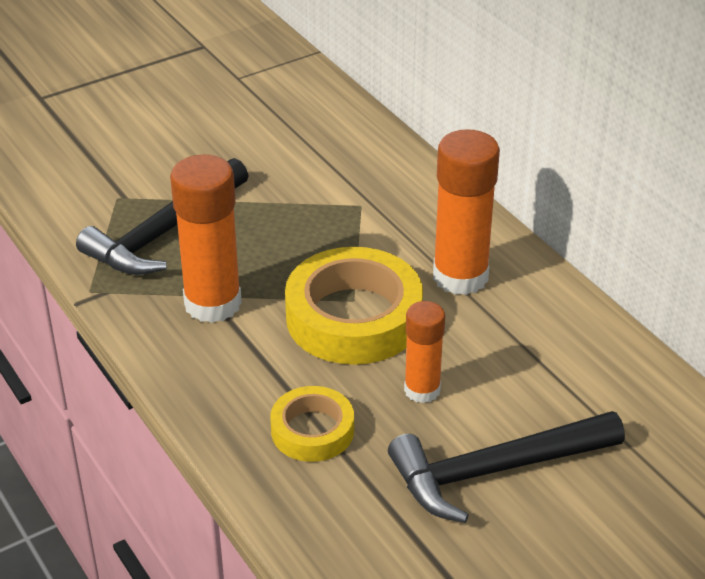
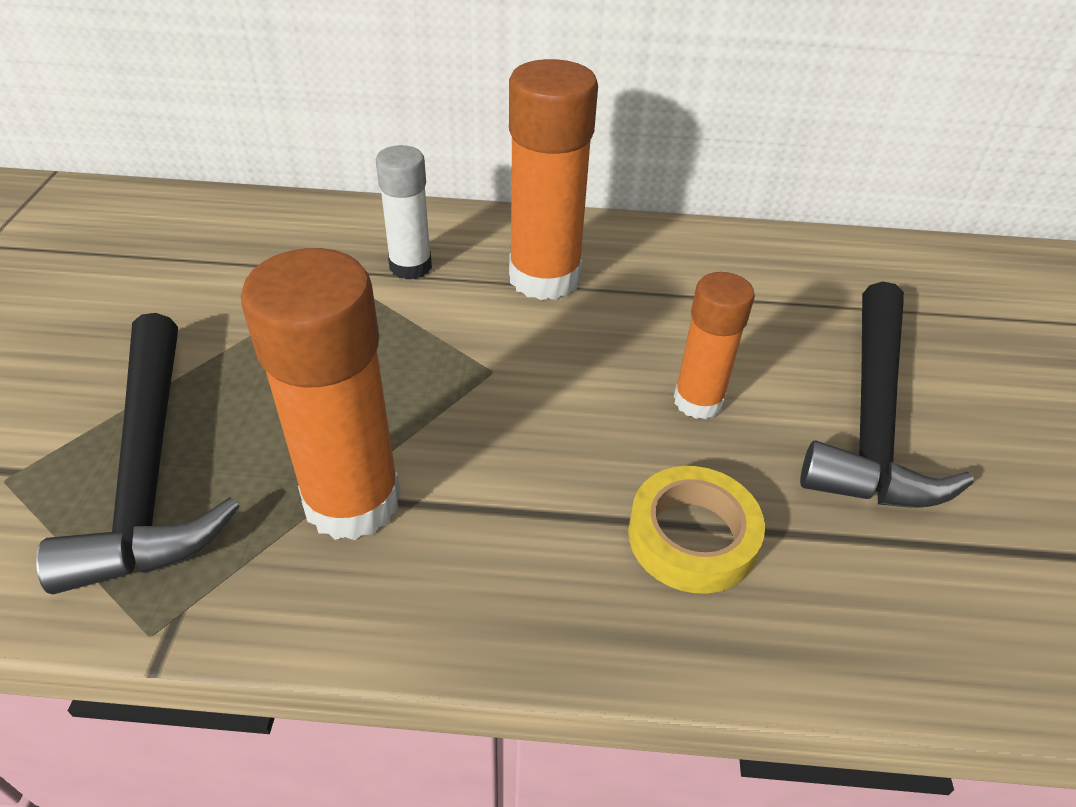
camera: 55 degrees left, 5 degrees up
yellow tape [285,247,423,365] -> none
none -> white glue stick [376,145,432,280]

